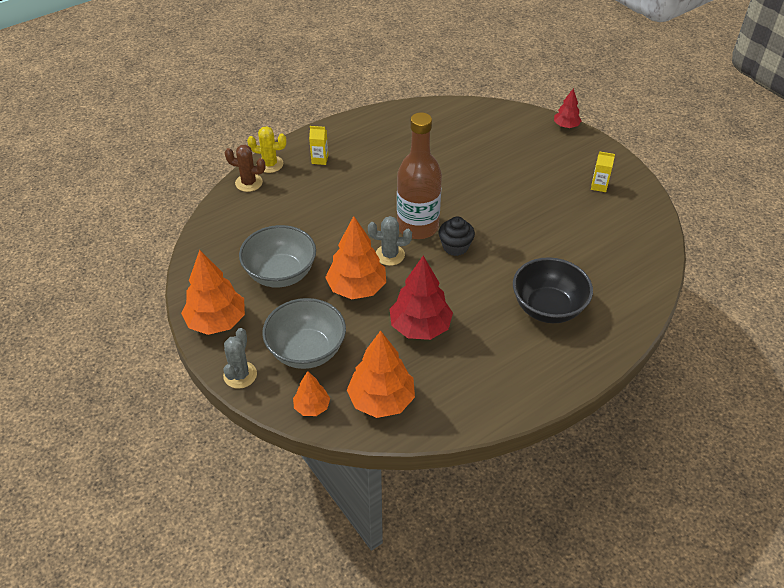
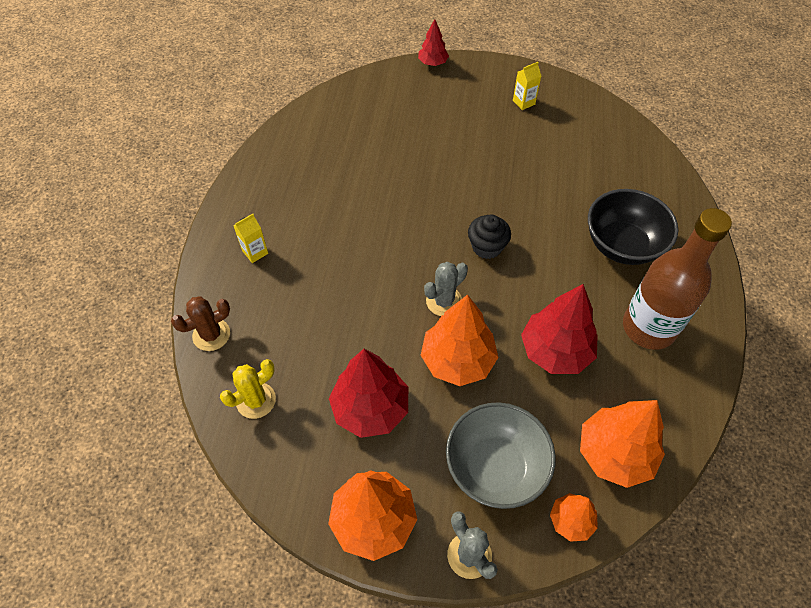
camera: 45 degrees left, 10 degrees up
grey bowl [239,225,316,288] -> red tree [329,349,408,438]
yellow cactus [247,126,287,173] -> yellow cactus moved to [220,359,276,419]
brown bottle [397,112,442,239] -> brown bottle moved to [623,208,732,350]

